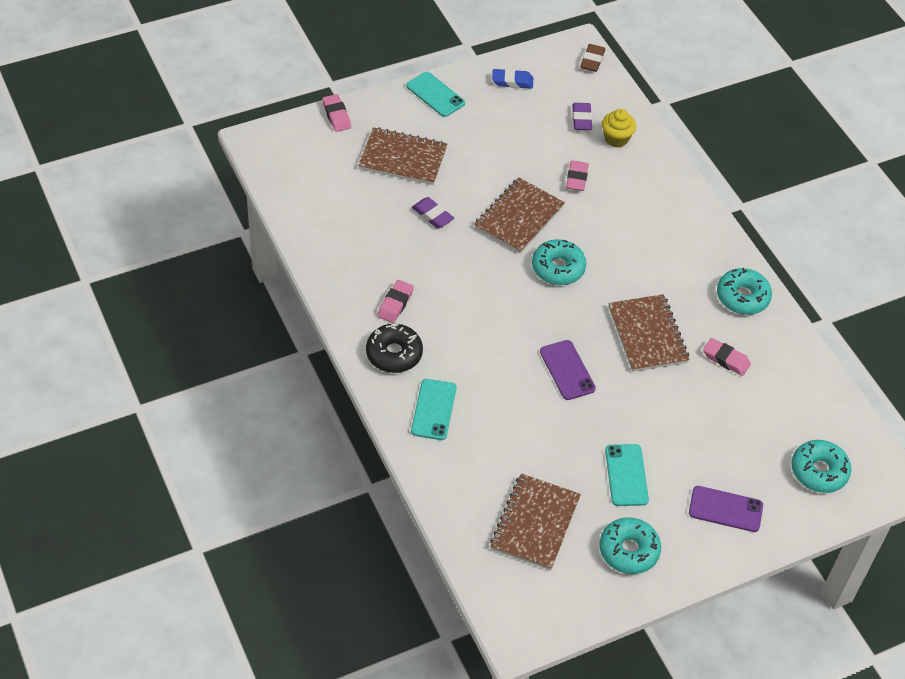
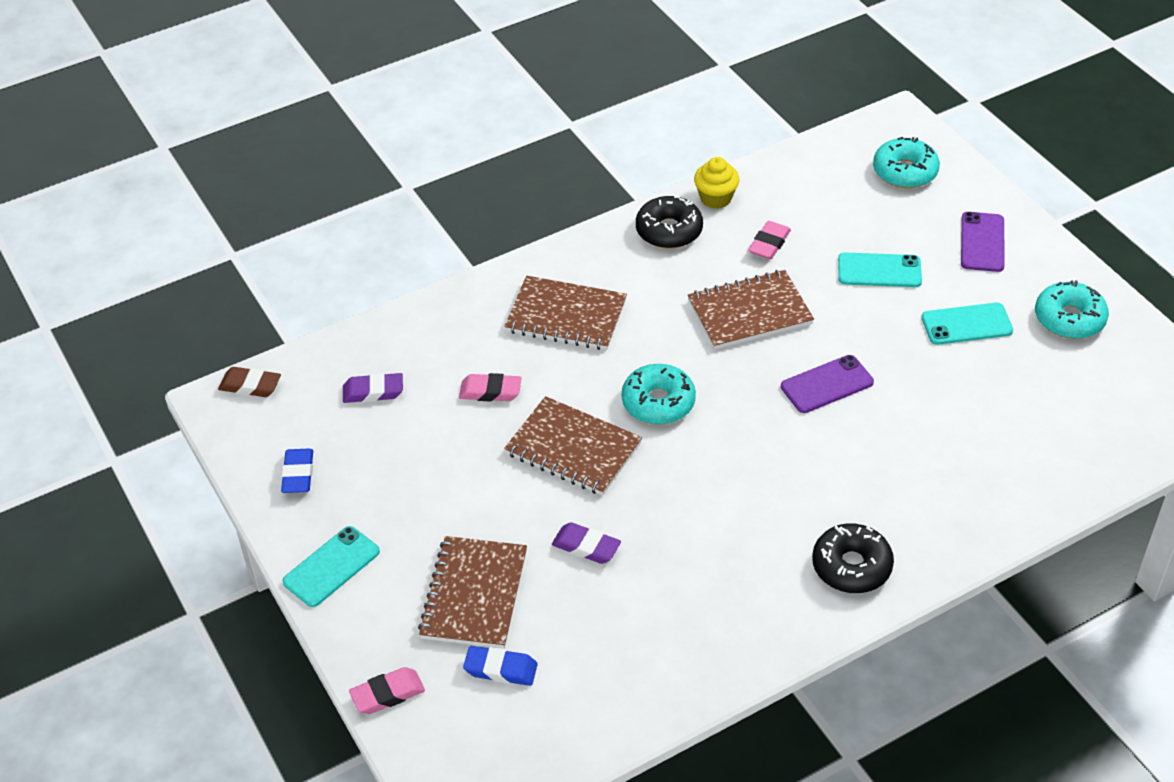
camera: 90 degrees left, 5 degrees down
pink eraser [377,280,414,323] -> none
turquoise phone [411,379,456,440] -> turquoise phone moved to [838,253,922,287]
purple eraser [412,197,454,228] -> purple eraser turned 75 degrees clockwise [552,522,621,564]
brown notebook [490,473,581,570] -> brown notebook moved to [504,276,627,350]
yellow cupcake [602,109,636,147] -> yellow cupcake moved to [694,157,740,209]
turquoise donut [717,268,772,315] -> black donut [636,196,703,249]
none -> blue eraser [463,646,538,686]

